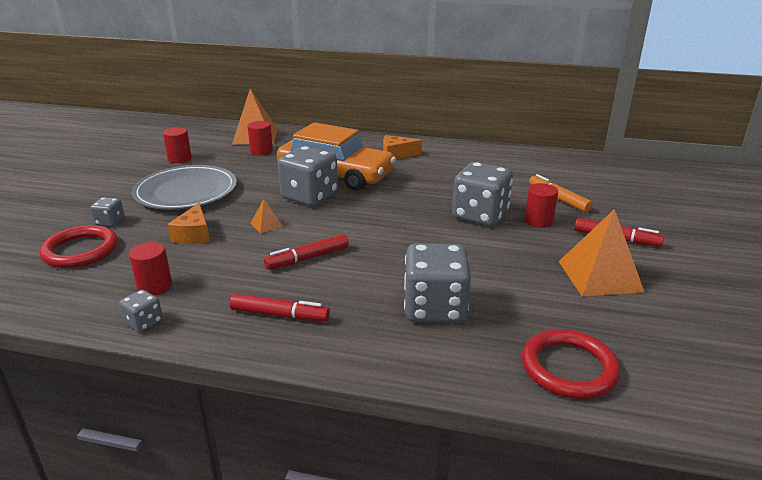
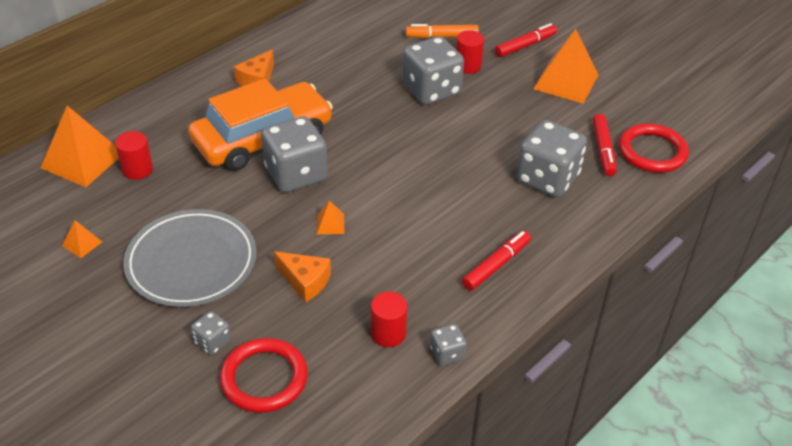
camera: 60 degrees left, 15 degrees up
red cylinder [163,127,192,163] -> orange pyramid [62,220,102,258]
red marker [264,234,349,270] -> red marker moved to [593,114,617,176]

